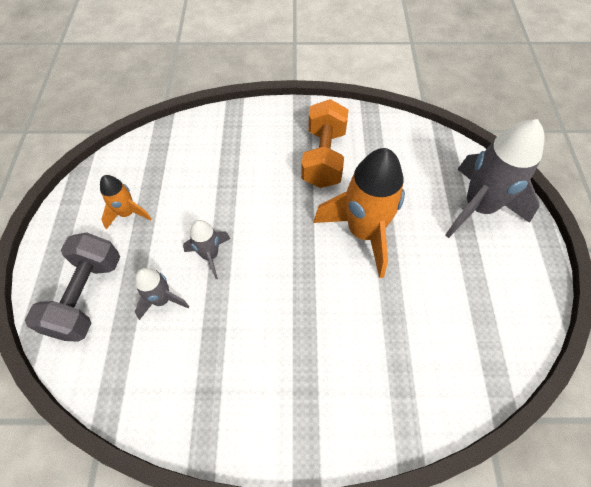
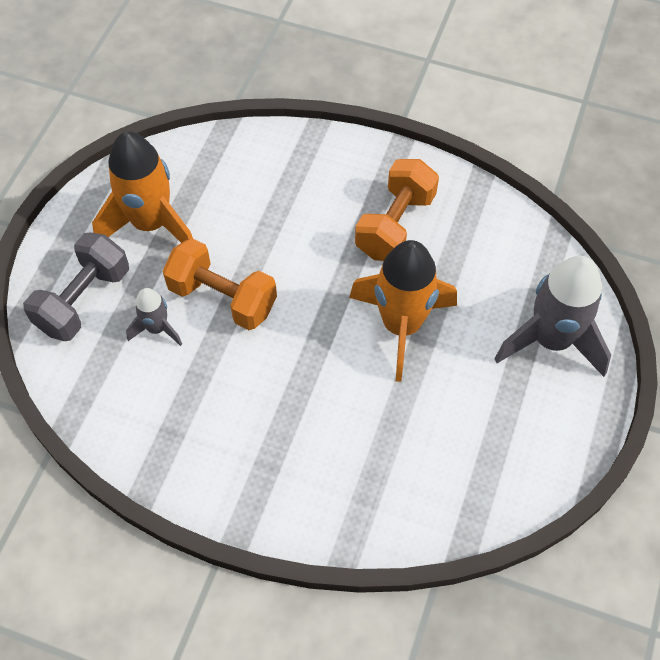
camera: 20 degrees right, 0 degrees up
orange rocket [100,175,151,230] -> orange rocket [92,131,193,243], size x1.97
grey rocket [183,220,230,279] -> orange dumbbell [163,238,277,330]

